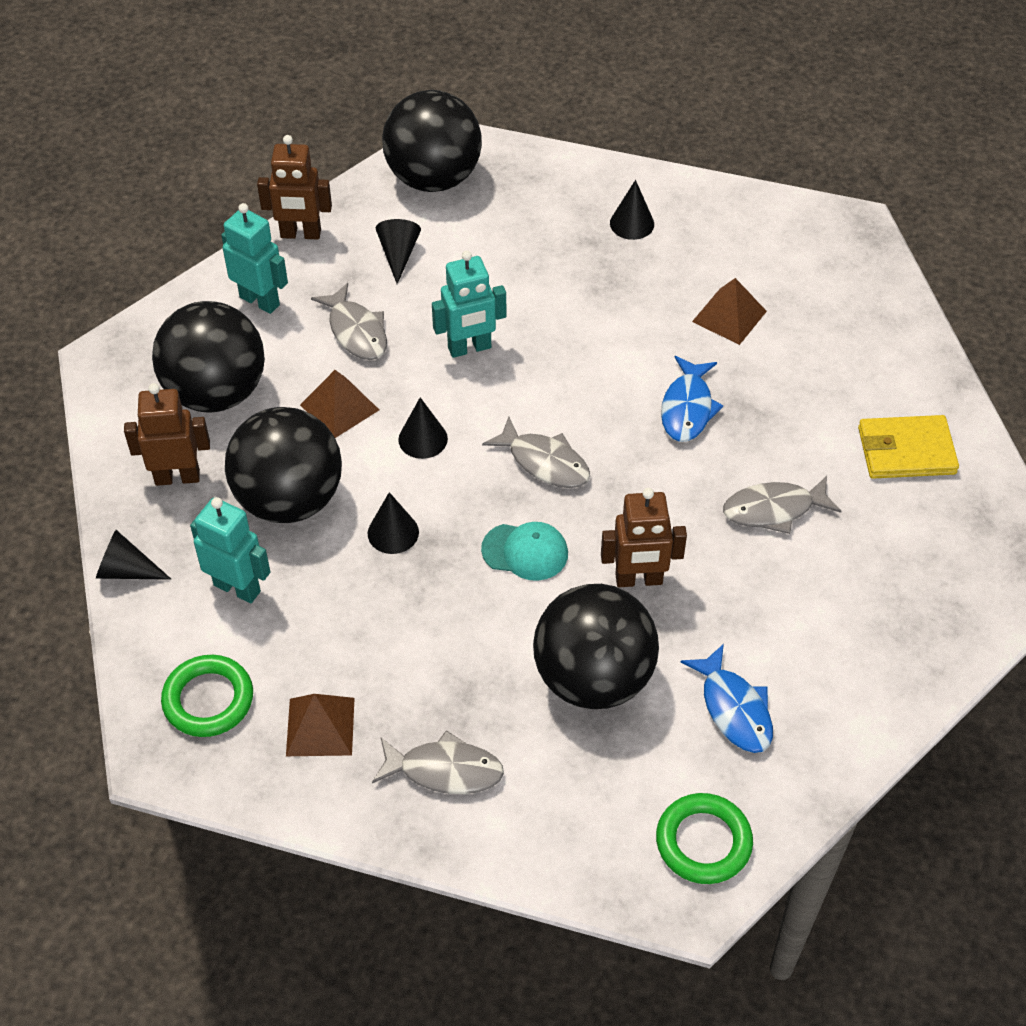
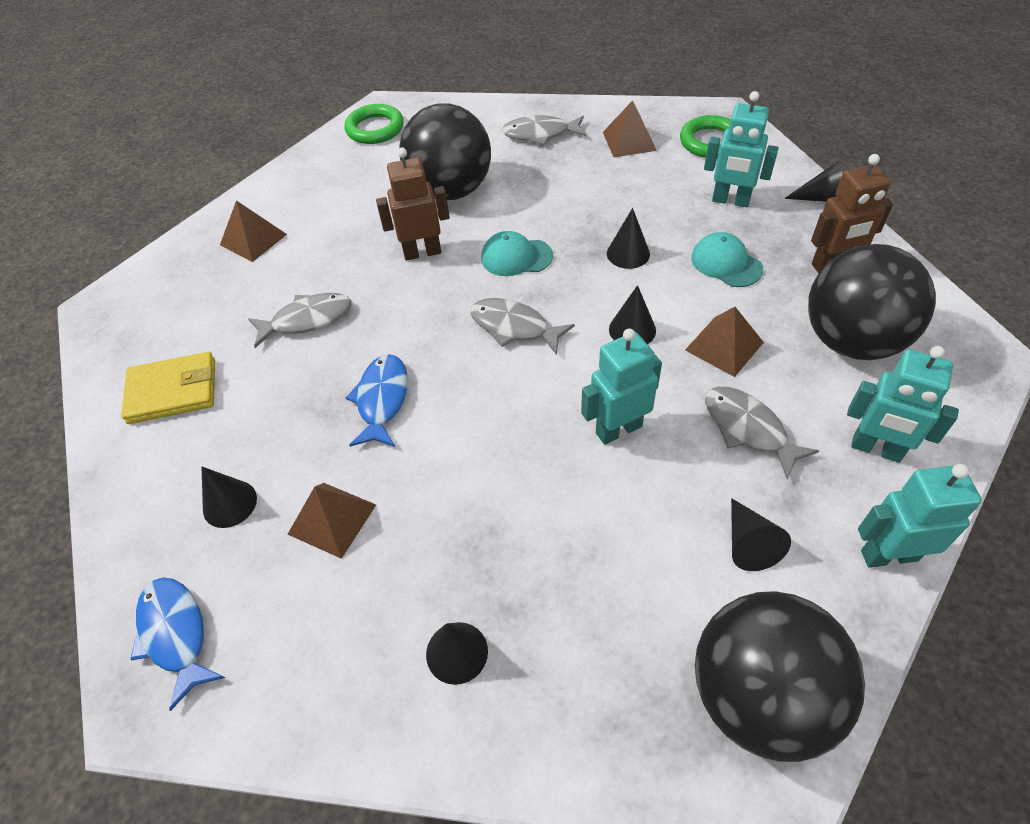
camera: 175 degrees right, 0 degrees up
black ball [225,407,342,523] -> turquoise cap [691,232,763,287]
brown robot [257,135,332,240] -> turquoise robot [858,464,982,568]
blue fish [681,644,773,753] -> blue fish moved to [130,577,225,711]
none -> black cone [202,467,257,528]
none -> brown pyramid [220,201,287,262]

